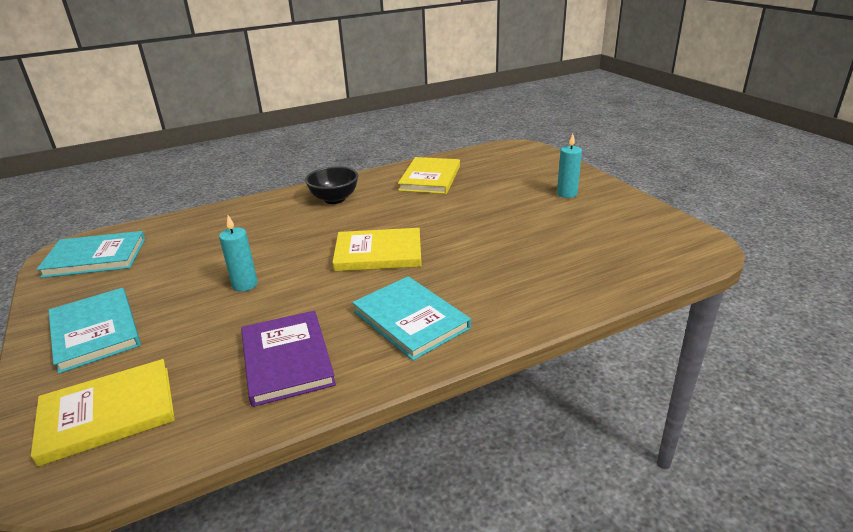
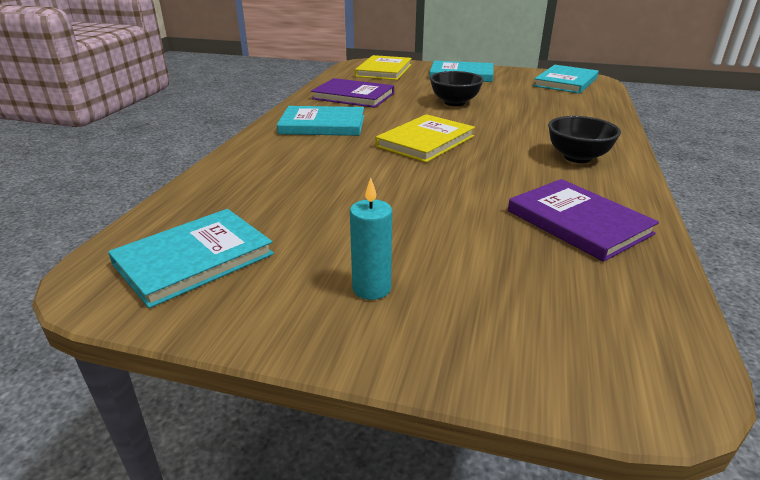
camera: 130 degrees right, 0 degrees up
turquoise candle [219,215,258,292] -> black bowl [430,71,484,106]
yellow book [398,157,460,194] -> purple book [508,179,659,262]
none -> turquoise book [108,209,274,308]

